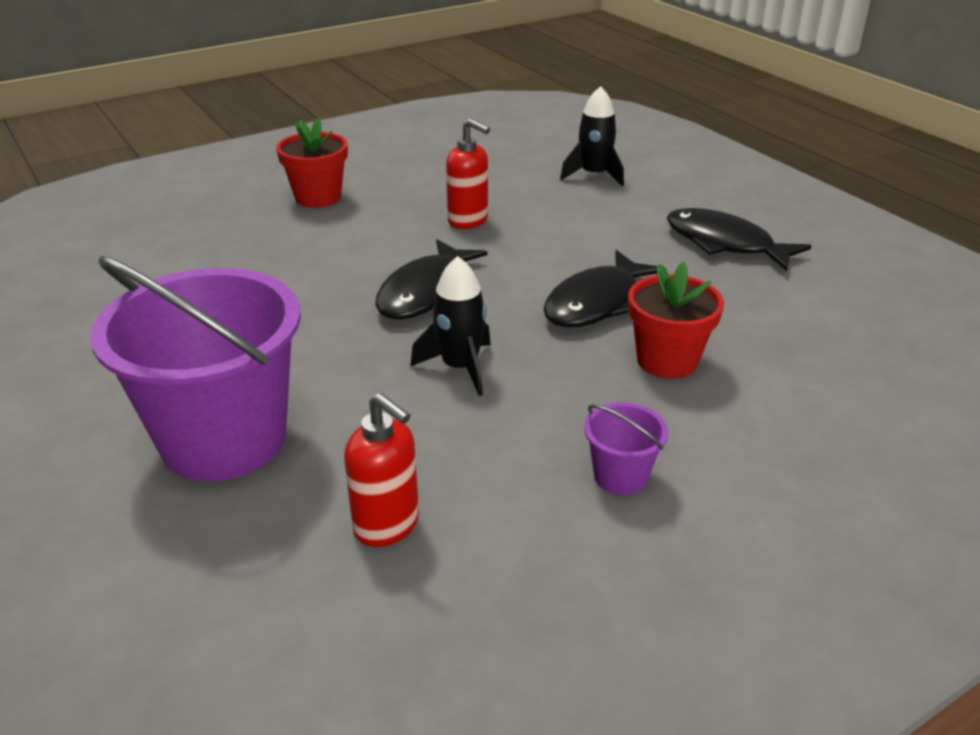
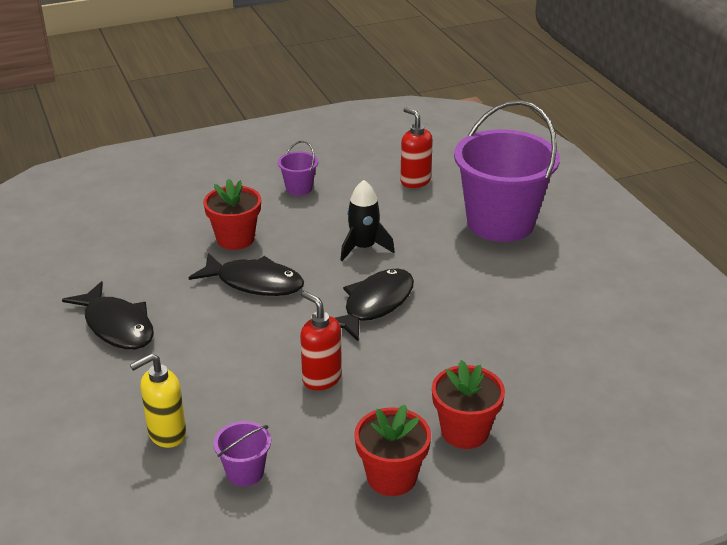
camera: 170 degrees left, 0 degrees up
black fish [543,250,666,327] -> black fish turned 60 degrees clockwise [189,253,304,296]
black rocket [560,86,624,186] -> yellow soap dispenser [130,353,186,448]
none -> purple bucket [213,421,271,486]
none -> red flower pot [354,405,431,496]

